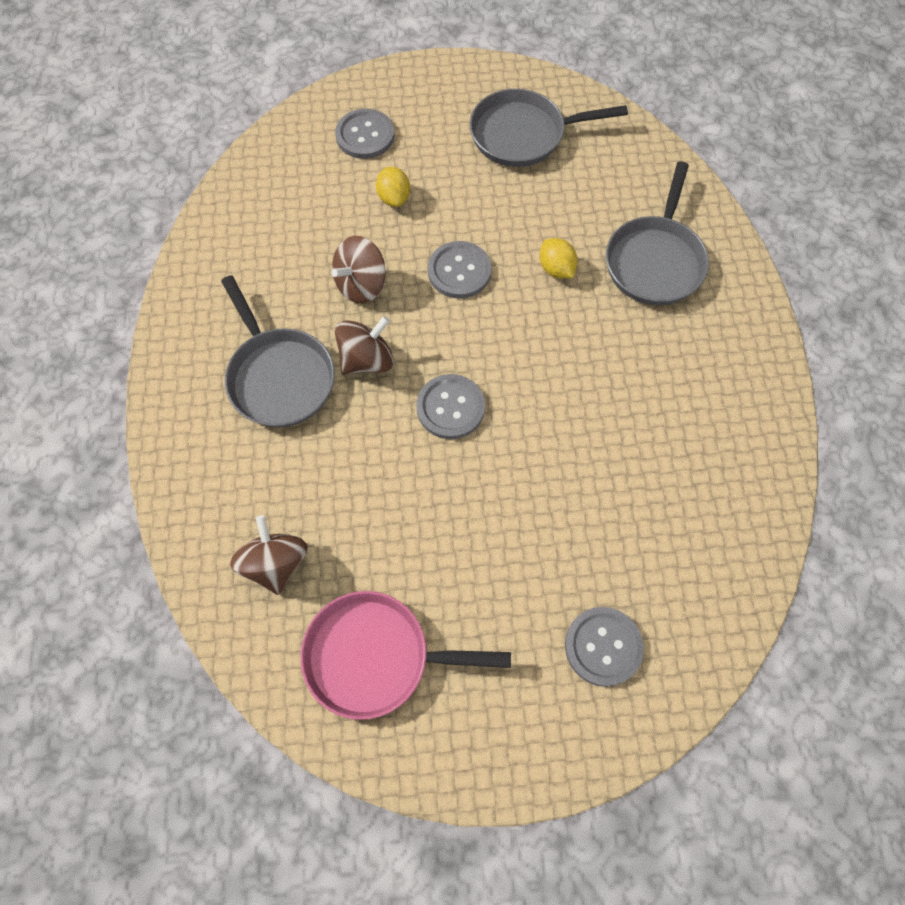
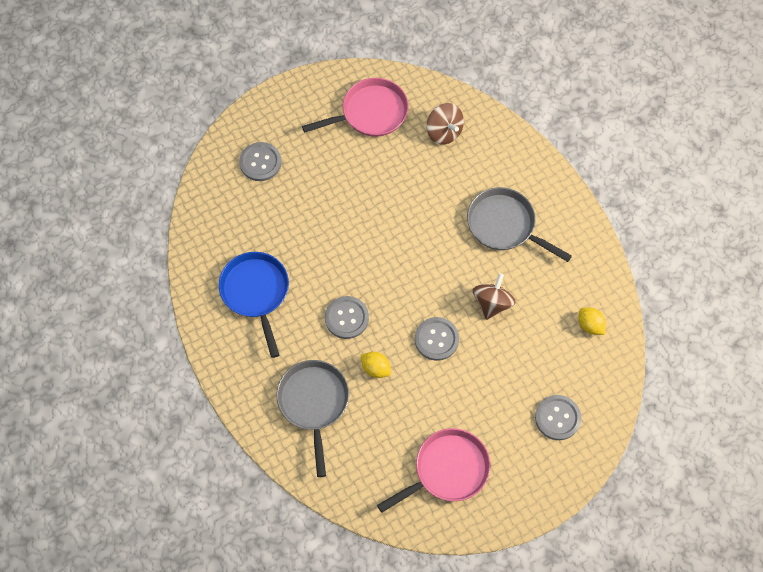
camera: 155 degrees right, 0 degrees up
brown spinning top [335,316,394,375] -> none
yellow lemon [376,167,410,207] -> yellow lemon moved to [579,308,606,335]
grey button [416,374,485,439] -> grey button moved to [325,296,369,339]
grey pan [470,89,628,167] -> pink pan [377,428,491,513]
none -> blue pan [219,252,289,358]

